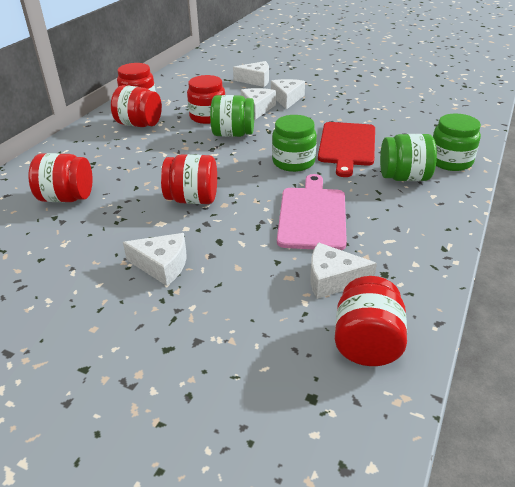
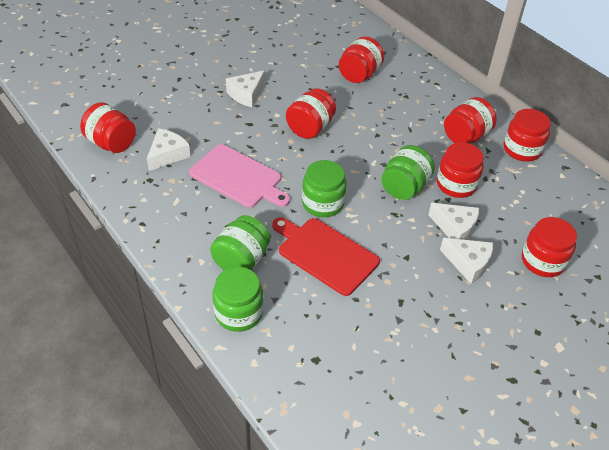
camera: 115 degrees right, 10 degrees up
white cheese [233,61,269,87] -> red jar [522,217,577,277]

